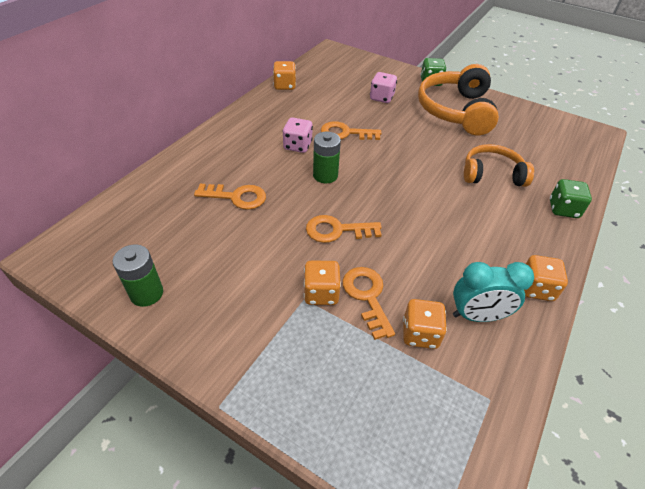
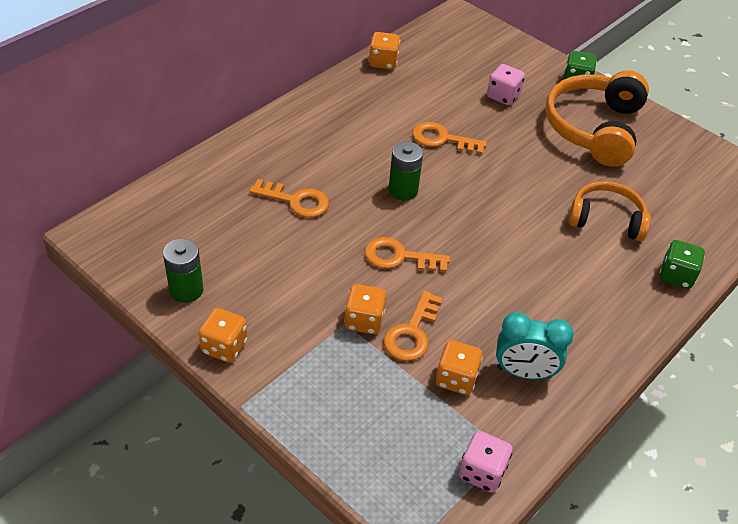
camera: 10 degrees right, 0 degrees up
pink dice [283,117,313,153] -> pink dice moved to [459,431,512,492]
orange key [342,267,395,340] -> orange key turned 150 degrees counterclockwise [384,291,443,361]
orange dice [524,255,568,301] -> orange dice moved to [198,308,248,363]

